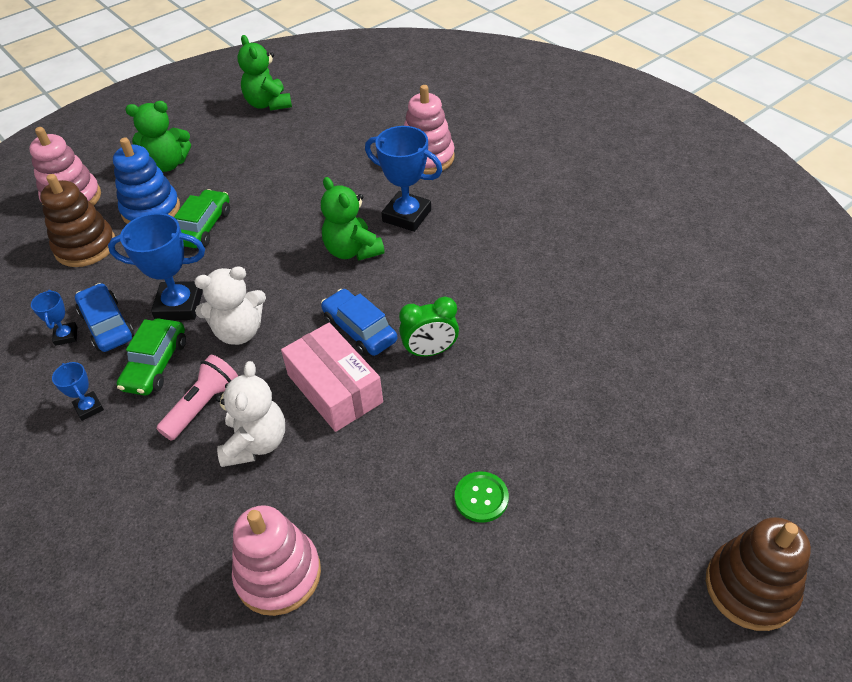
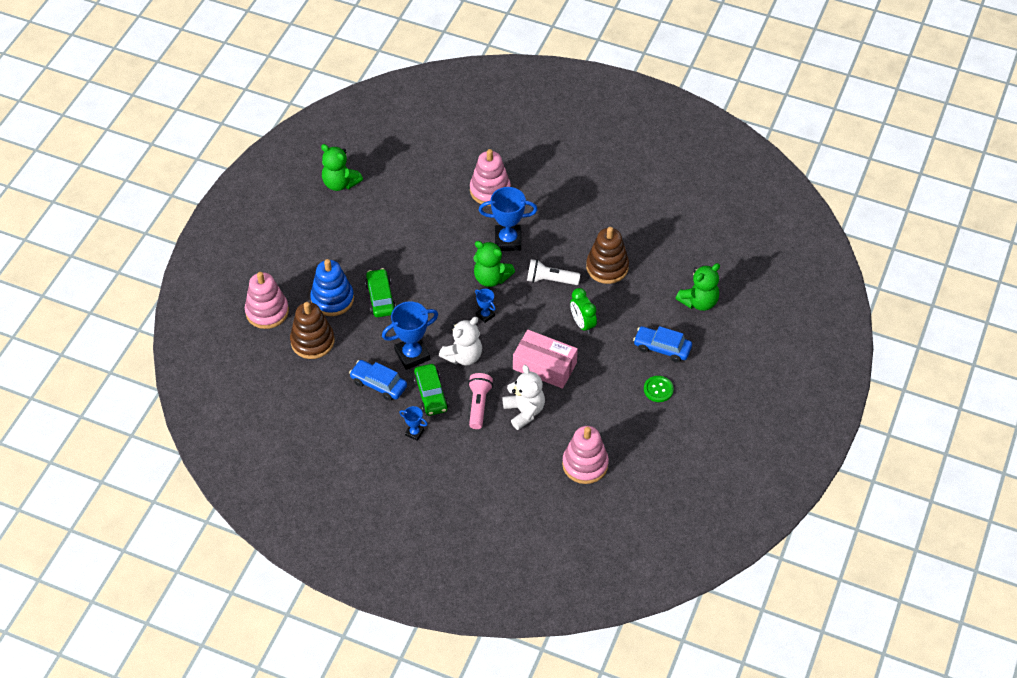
camera: 30 degrees left, 5 degrees up
blue trophy [31,290,77,346] -> blue trophy moved to [475,289,496,323]
green teddy bear [126,101,191,172] -> green teddy bear moved to [676,263,720,311]
blue car [321,289,397,356] -> blue car moved to [633,326,692,363]
green clock [399,297,459,357] -> green clock turned 105 degrees clockwise [570,288,597,334]
brown stacking toy [706,517,811,631] -> brown stacking toy moved to [586,227,629,284]
none -> white flashlight [527,259,580,285]

